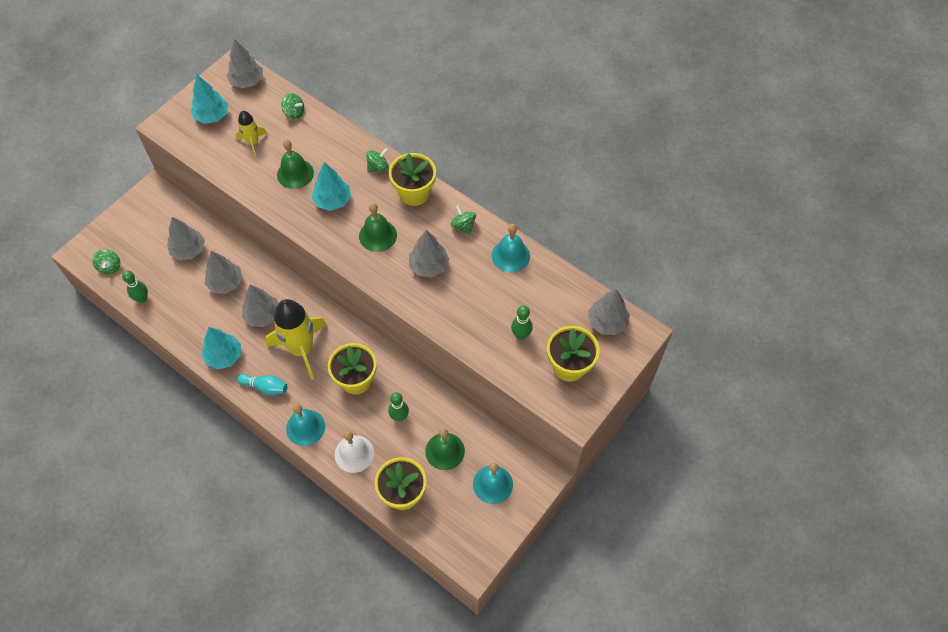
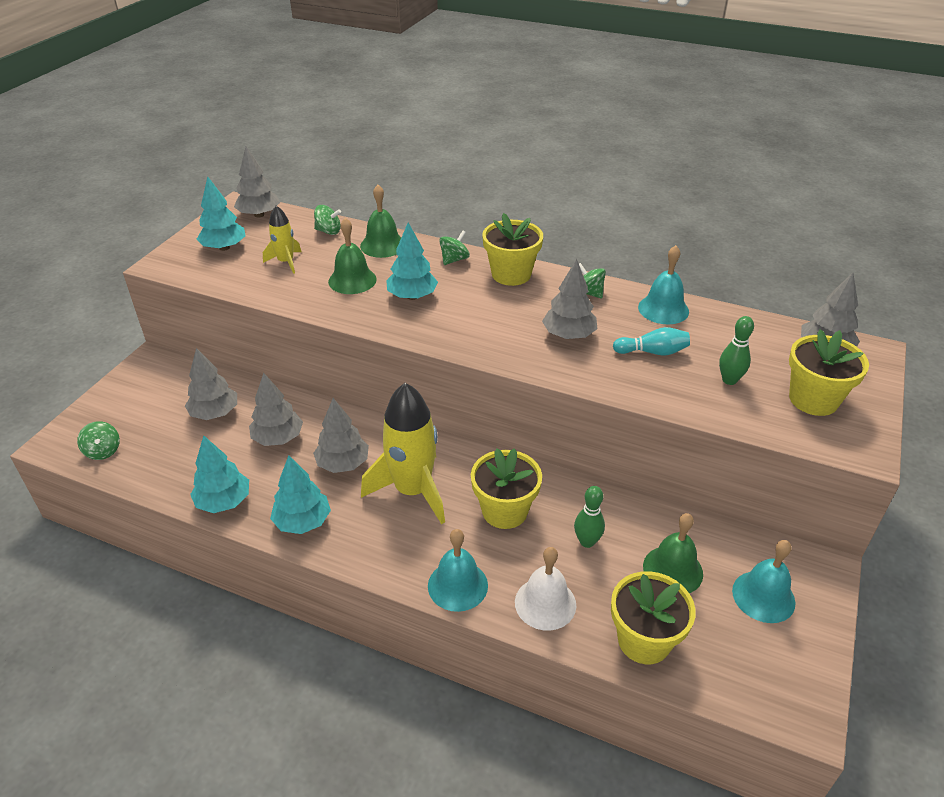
camera: 15 degrees left, 20 degrees down
green bowling pin [122,271,148,303] -> none
turquoise bowling pin [237,374,288,395] -> turquoise bowling pin moved to [613,327,690,355]
green bell [359,203,397,252] -> green bell moved to [360,185,401,258]
none -> turquoise tree [190,435,249,513]

